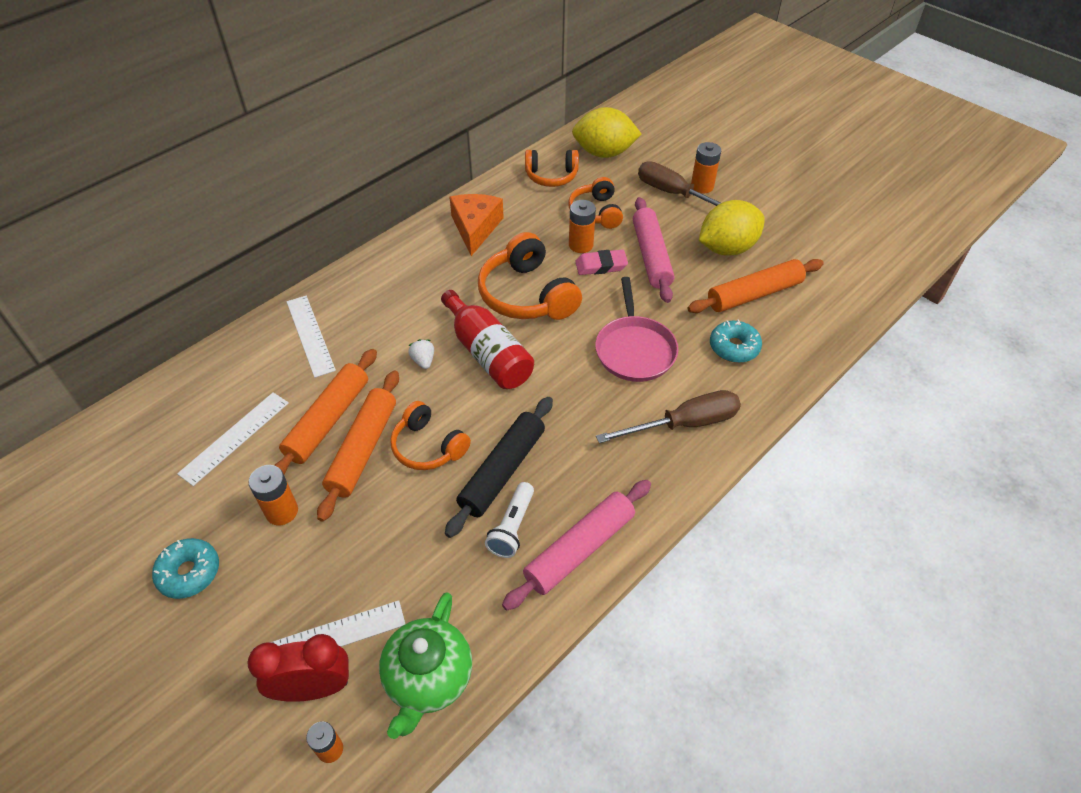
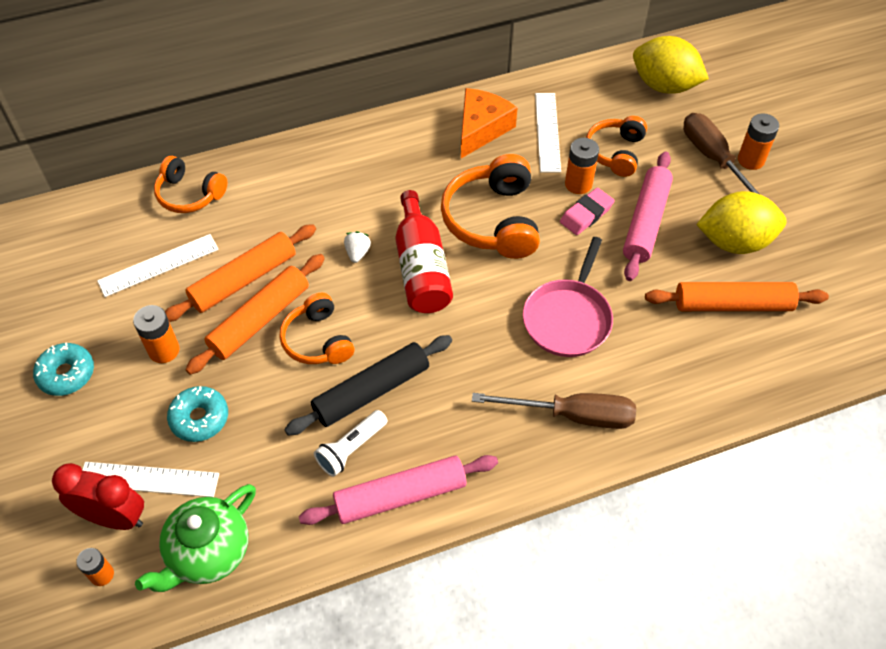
camera: 25 degrees right, 5 degrees up
white ruler [287,296,336,378] -> white ruler moved to [535,93,561,173]
orange headphones [525,150,579,187] -> orange headphones moved to [154,156,227,213]
pink eraser [575,250,628,275] -> pink eraser turned 60 degrees counterclockwise [560,188,615,235]
turquoise donut [710,319,762,363] -> turquoise donut moved to [167,386,228,442]

